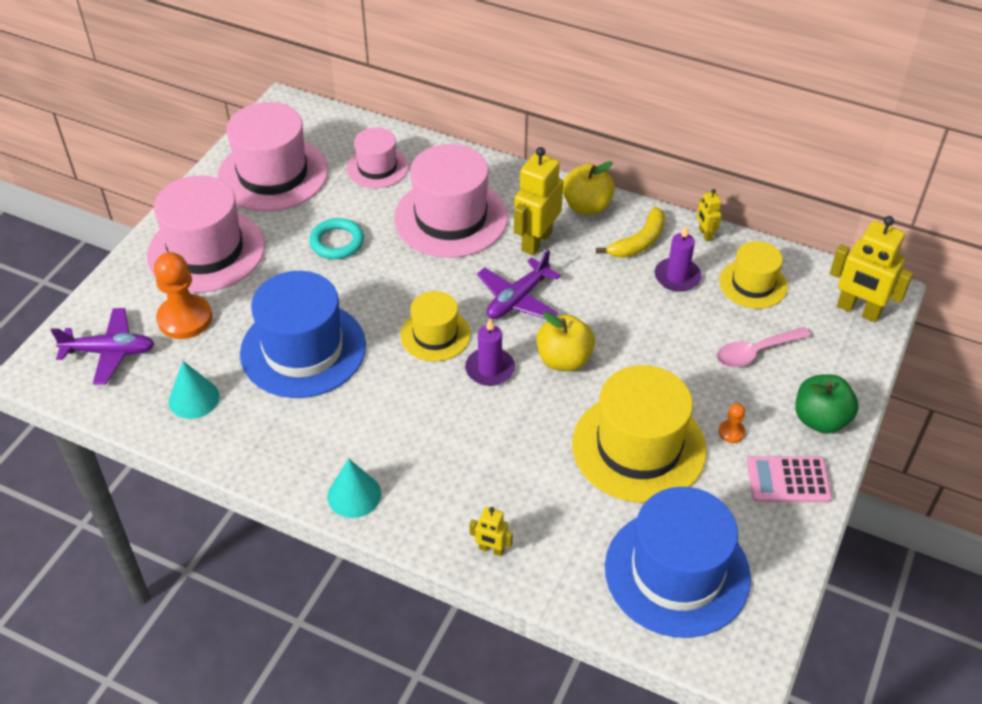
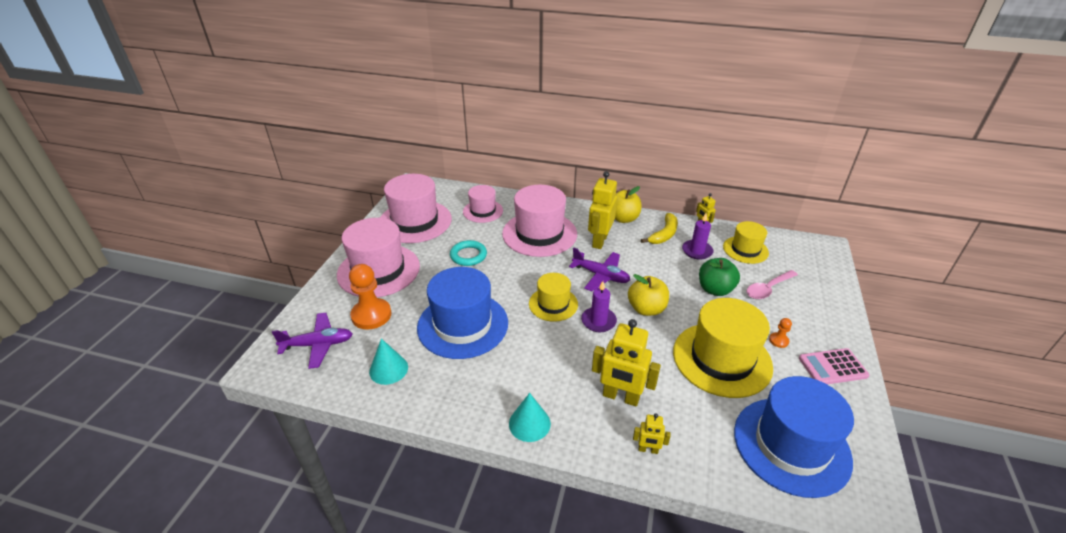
camera: 10 degrees left, 10 degrees down
purple plane [477,250,561,319] -> purple plane turned 90 degrees counterclockwise [569,247,630,291]
green apple [795,375,859,434] -> green apple moved to [699,258,740,296]
yellow robot [830,216,913,323] -> yellow robot moved to [592,319,661,406]

